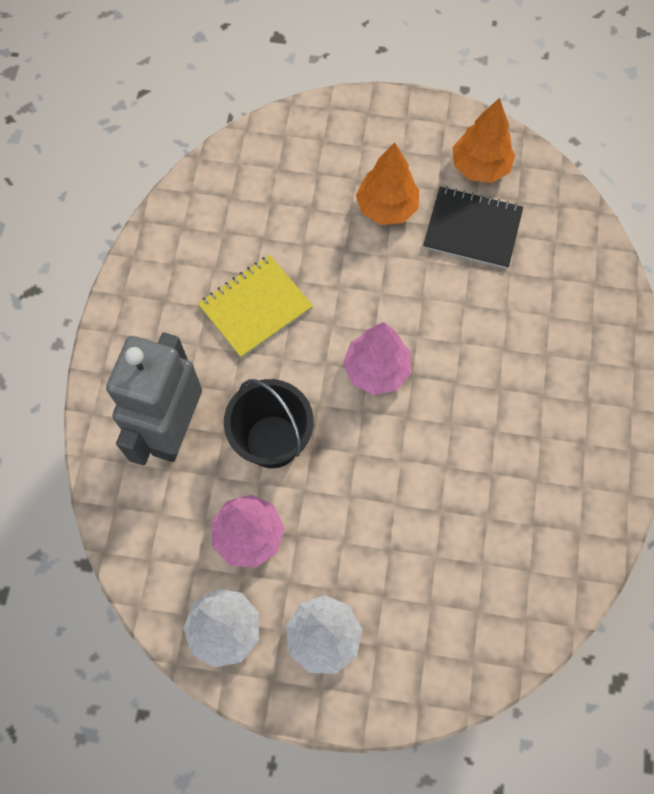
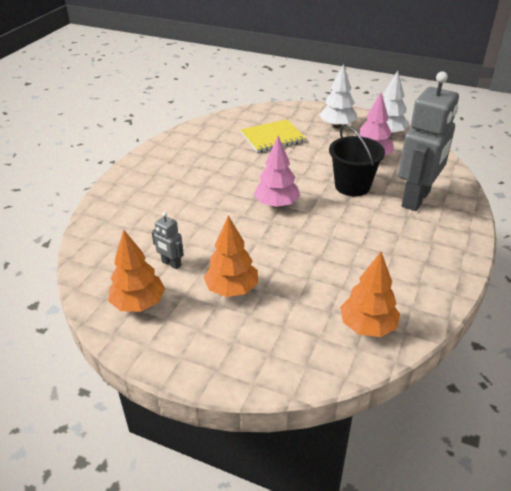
camera: 165 degrees left, 30 degrees down
yellow notebook [198,255,313,358] -> yellow notebook moved to [241,119,306,153]
black notebook [423,187,523,269] -> grey robot [151,212,184,269]
none -> orange tree [340,252,400,337]

